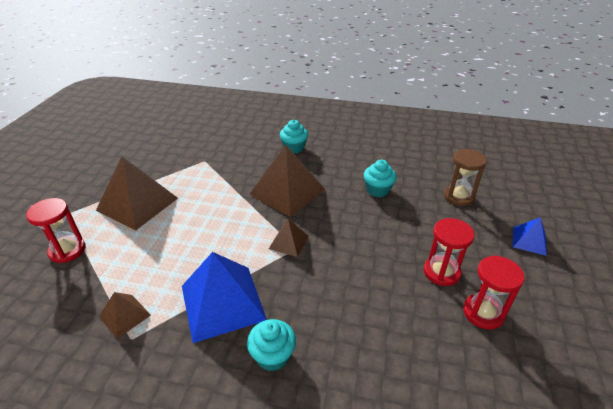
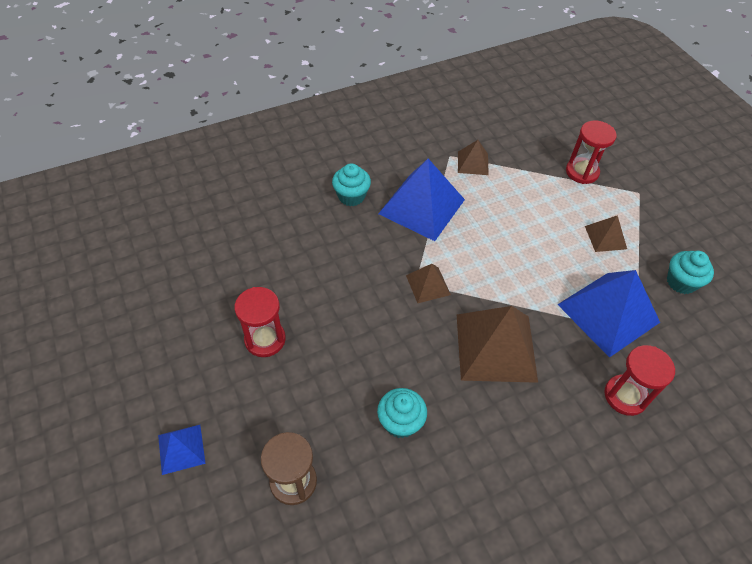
camera: 140 degrees right, 15 degrees up
brown pyramid [96,156,178,231] -> brown pyramid [585,215,627,252], size x0.50
turquoise cupcake [280,120,308,154] -> turquoise cupcake moved to [667,251,714,294]
red hourglass [463,255,525,330] -> red hourglass moved to [605,345,675,416]
none -> blue pyramid [557,270,660,358]

